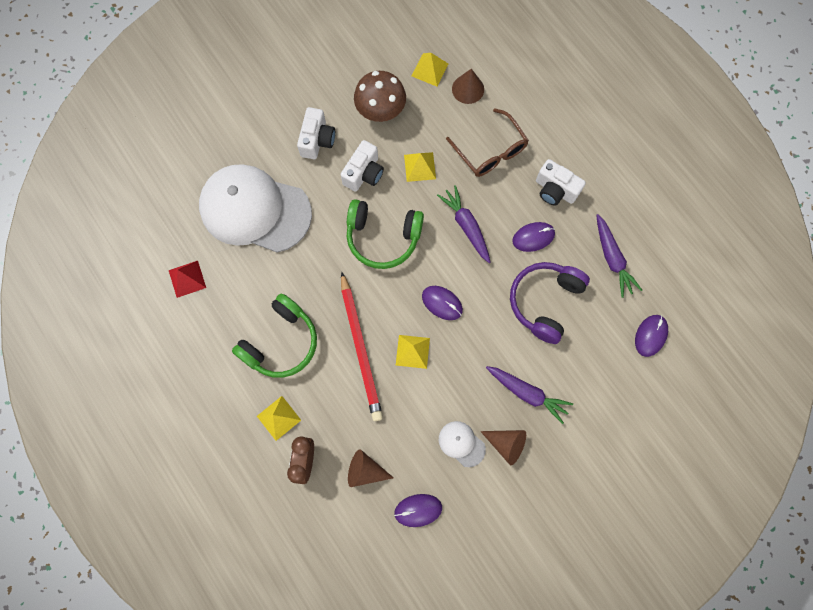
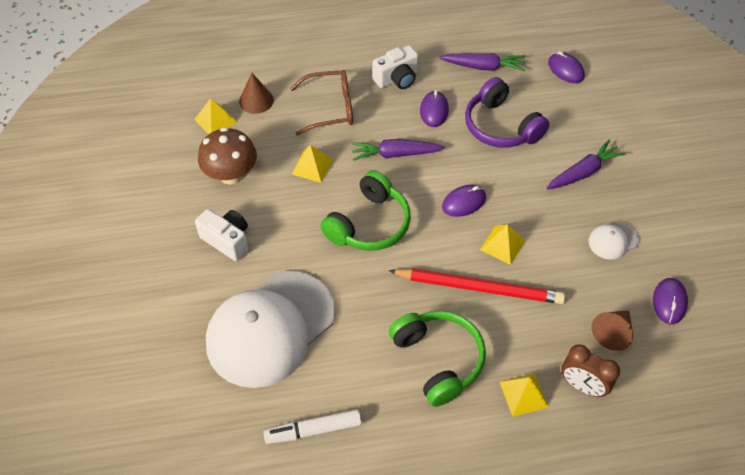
camera: 65 degrees left, 20 degrees down
red pyramid [169,261,206,298] -> white marker [263,409,362,444]
white camera [341,140,384,192] -> none
brown cone [480,430,526,465] -> none

